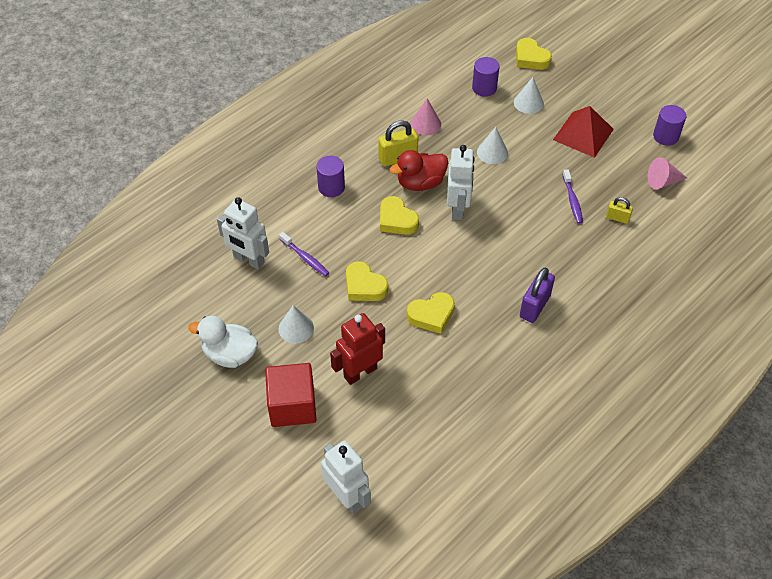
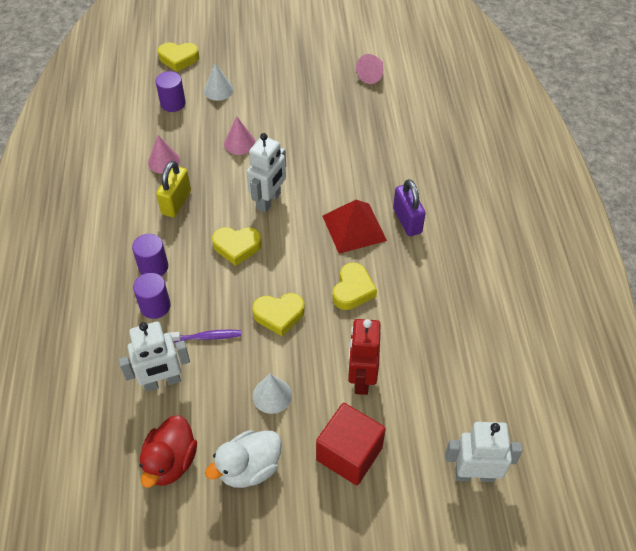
camera: 50 degrees left, 0 degrees up
red duck [390,150,448,191] -> red duck moved to [140,415,197,488]
white robot [447,145,475,220] -> white robot turned 75 degrees clockwise [247,133,286,213]
white cone [477,127,508,164] -> pink cone [224,116,256,155]
red pyramid [553,106,614,158] -> red pyramid moved to [323,200,387,254]
purple toothbrush [563,169,583,224] -> none
yellow padlock [606,197,633,224] -> none
purple cylinder [653,105,686,146] -> purple cylinder moved to [133,273,171,319]

